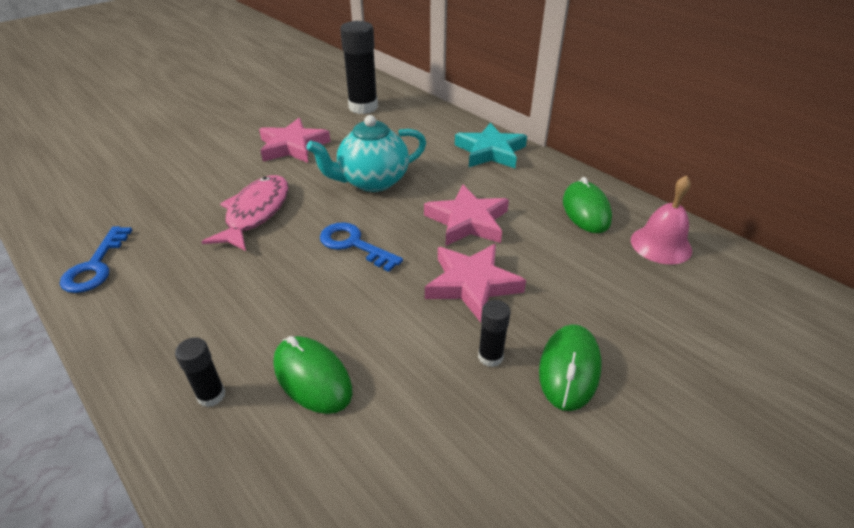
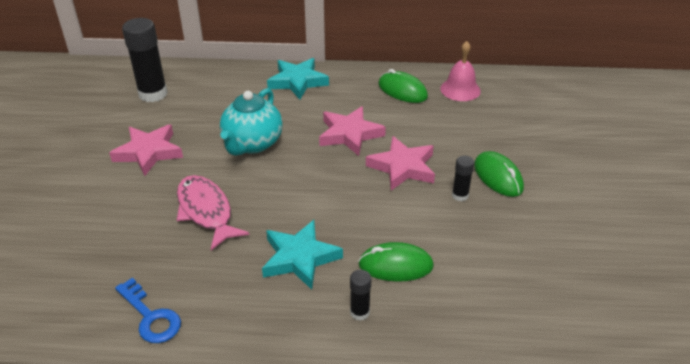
camera: 45 degrees left, 0 degrees up
blue key [320,222,403,272] -> none
none -> turquoise star [262,220,343,290]

